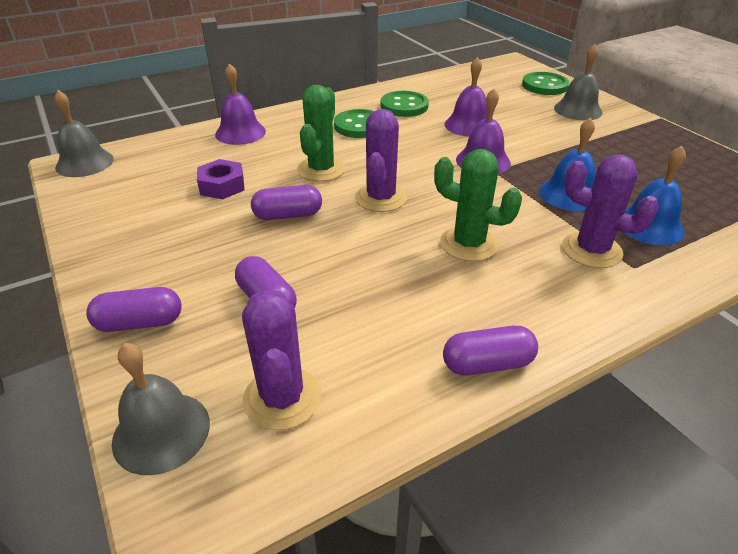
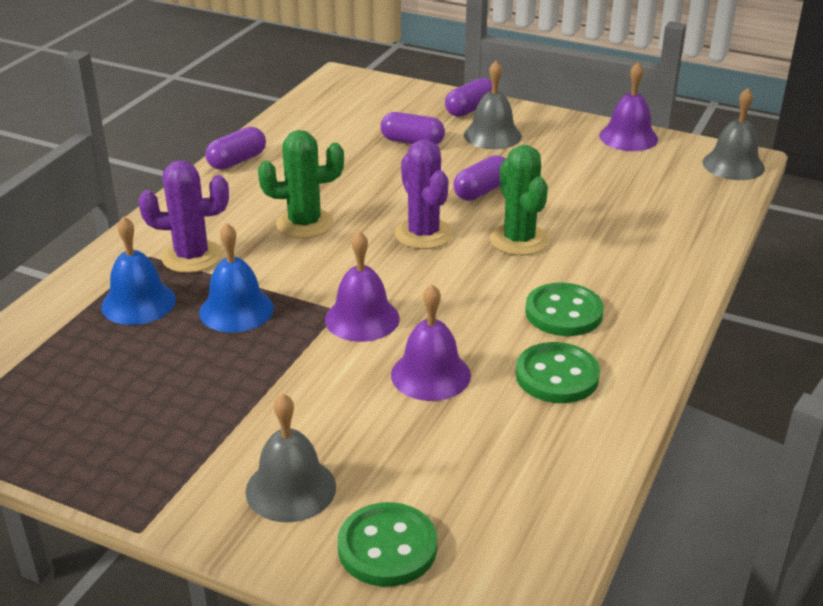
camera: 145 degrees right, 5 degrees down
grey bell [112,343,210,475] -> grey bell moved to [464,61,522,149]
purple nut [197,159,245,199] -> none
purple bell [215,63,266,145] -> purple bell moved to [599,62,658,151]
purple cactus [242,290,321,430] -> none

